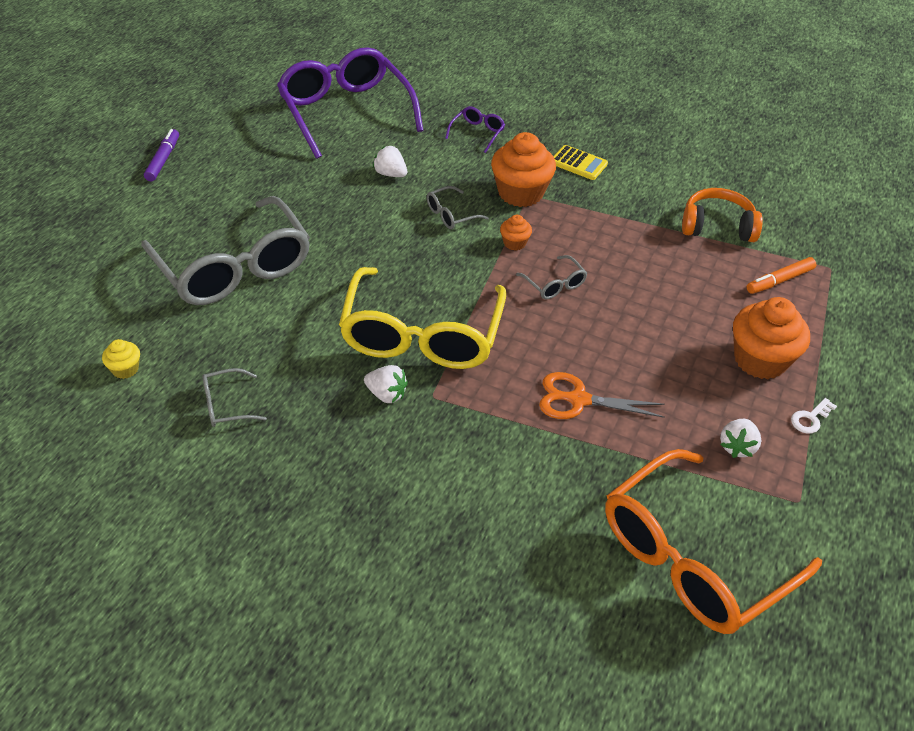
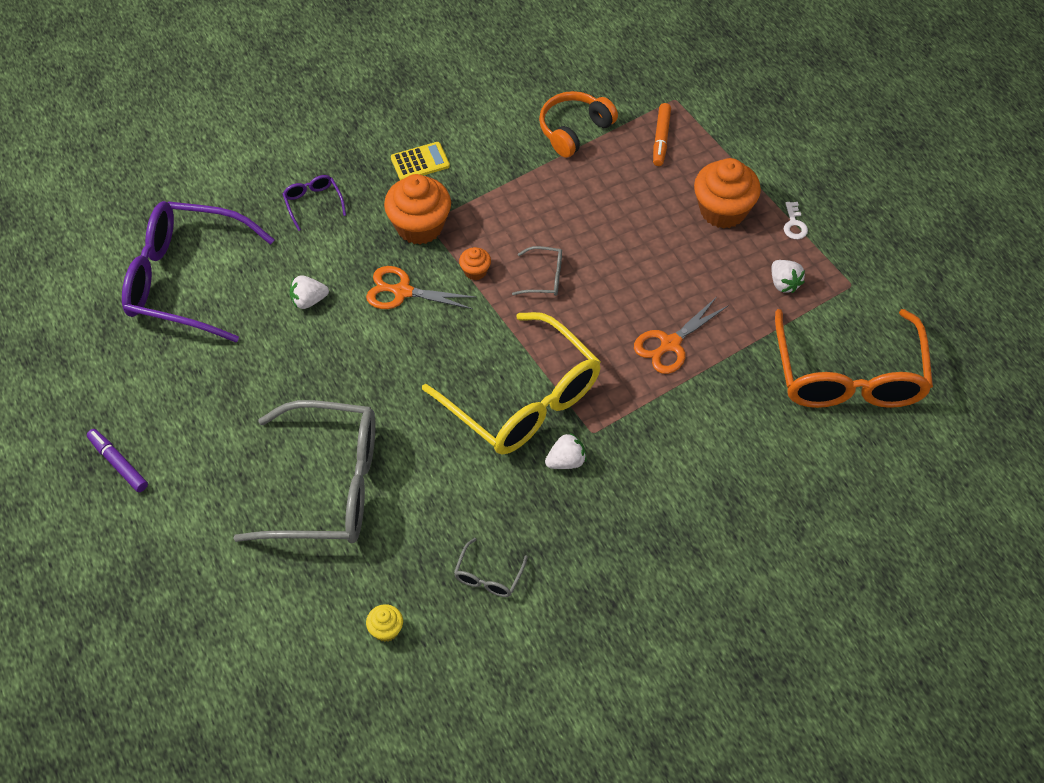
camera: 50 degrees left, 10 degrees up
grey glasses [427,186,489,229] -> orange scissors [366,266,477,309]

